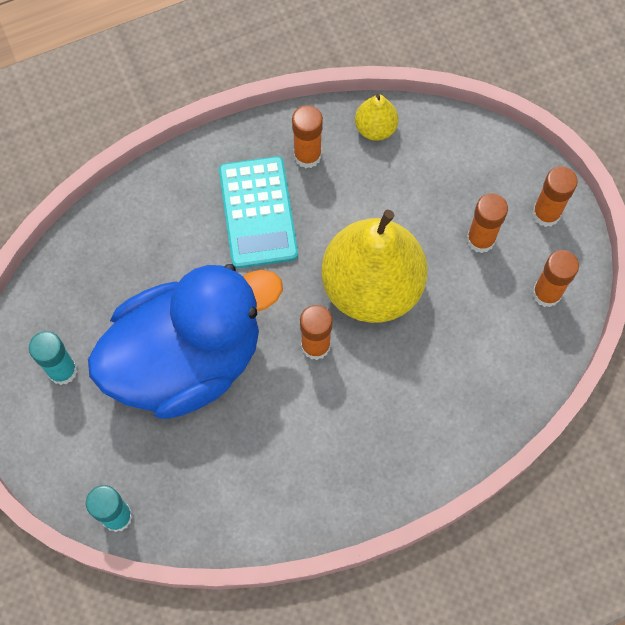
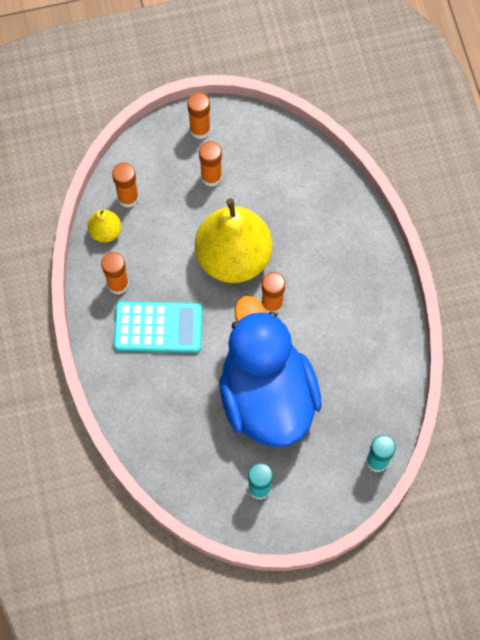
camera: 80 degrees left, 0 degrees up
orange glue stick [533,250,579,307] -> orange glue stick moved to [112,163,139,208]

